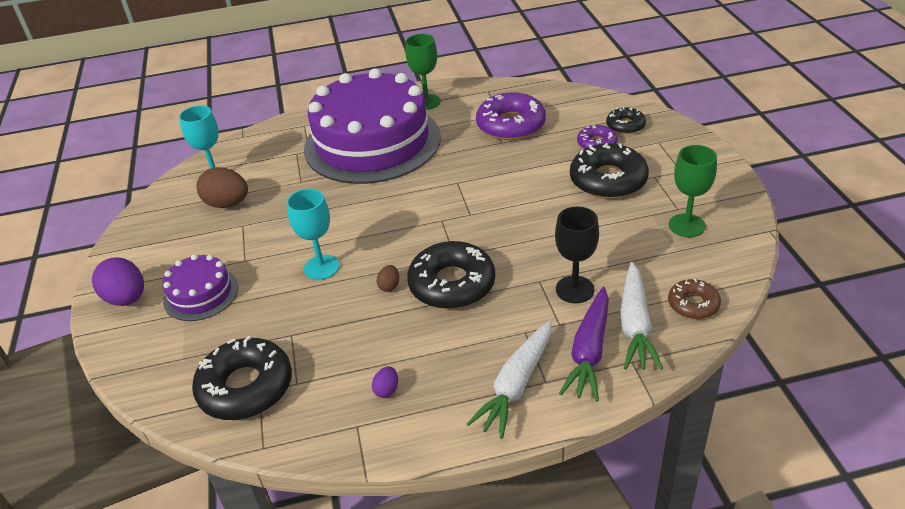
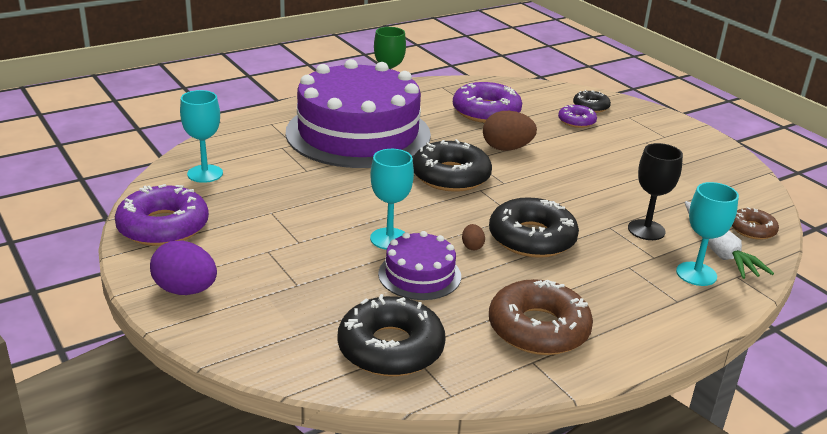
camera: 25 degrees left, 10 degrees down
purple cake [163,254,238,321] -> purple cake moved to [378,231,461,300]
brown egg [196,167,248,208] -> brown egg moved to [483,111,537,151]
purple egg [372,366,398,398] -> brown donut [489,279,593,355]
white carrot [467,321,552,439] -> none
purple carrot [559,287,609,402] -> turquoise goblet [676,182,739,286]
black donut [570,143,649,199] -> black donut moved to [413,139,492,192]
green goblet [669,145,717,237] -> none
none -> purple donut [115,184,209,246]

